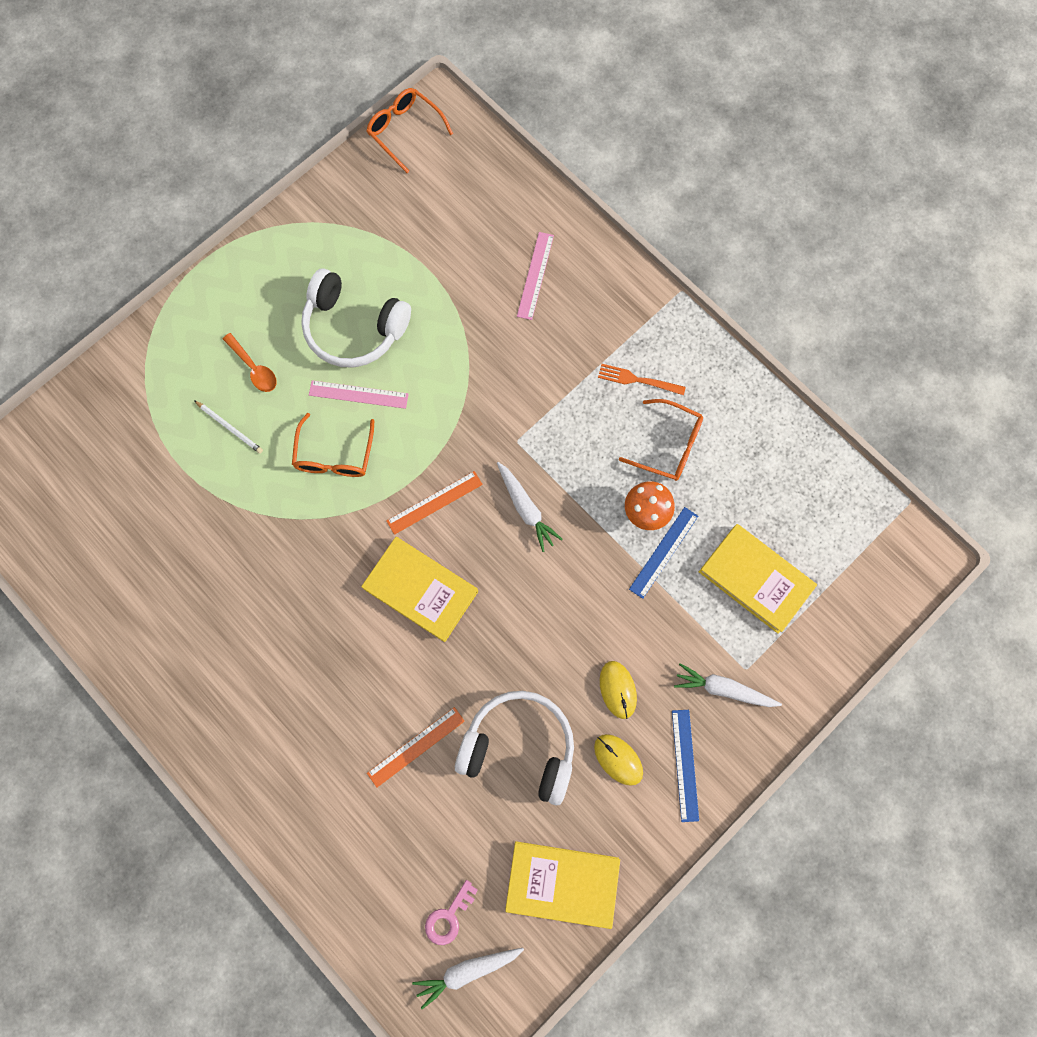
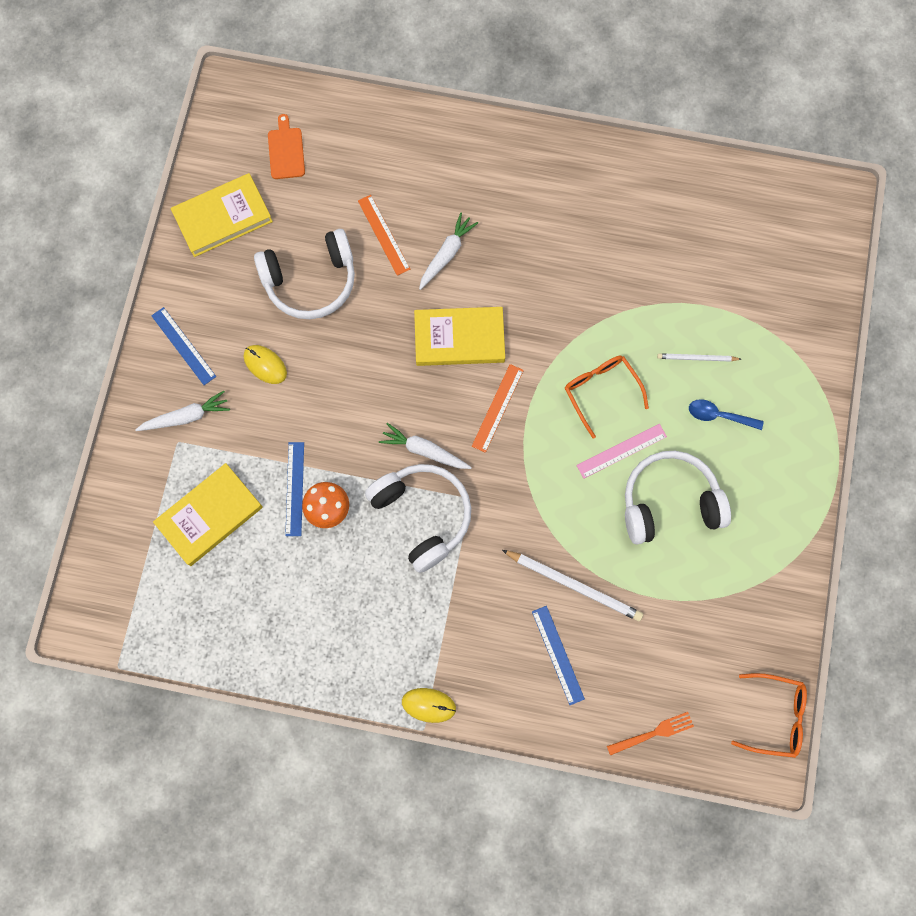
camera: 145 degrees right, 0 degrees up
orange spoon [223,333,277,392] -> blue spoon [689,399,764,430]
orange ruler [367,707,465,788] -> orange ruler turned 45 degrees counterclockwise [358,195,410,276]
white carrot [412,948,524,1009] -> white carrot moved to [419,213,478,290]
pink key [425,880,478,945] -> orange cutting board [268,114,305,179]
pink ruler [517,232,554,320] -> blue ruler [532,606,585,705]
yellow mouse [594,734,643,786] -> yellow mouse moved to [402,688,456,723]
orange fork [598,364,686,395] -> orange fork moved to [607,712,694,756]
orange glasses [619,399,703,481] -> none
yellow book [699,524,817,634] -> yellow book turned 45 degrees counterclockwise [153,463,263,566]
none -> white headphones [365,464,471,573]
none -> white pencil [502,550,643,621]

